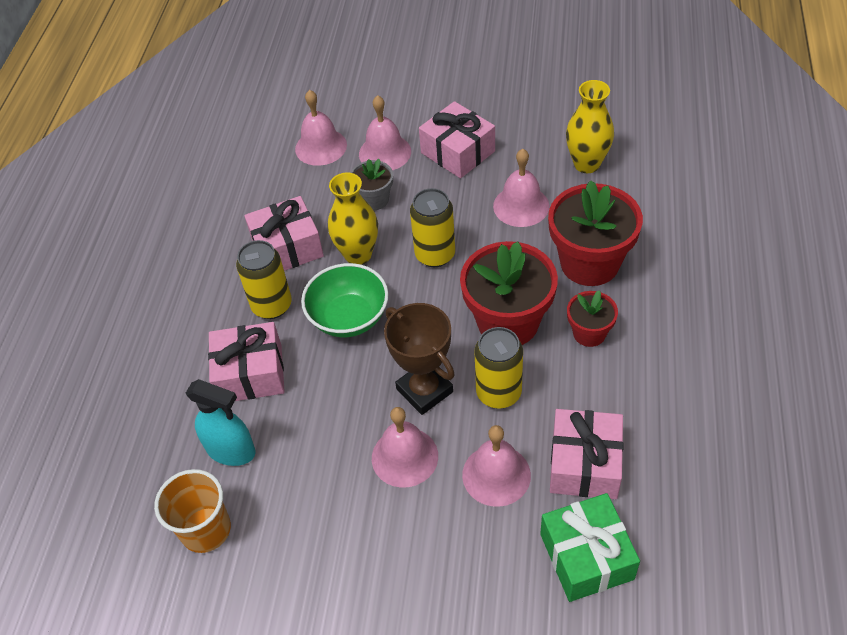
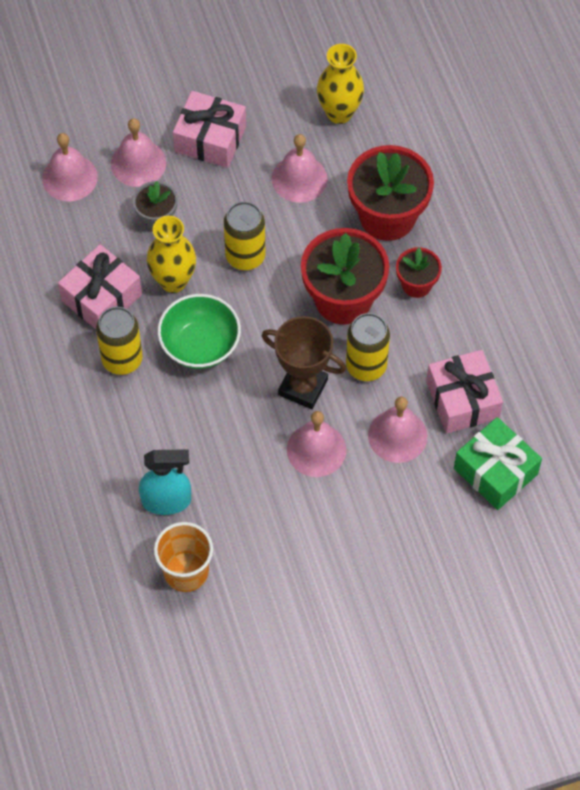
camera: 30 degrees left, 10 degrees up
pink gift [208,322,285,401] -> none

